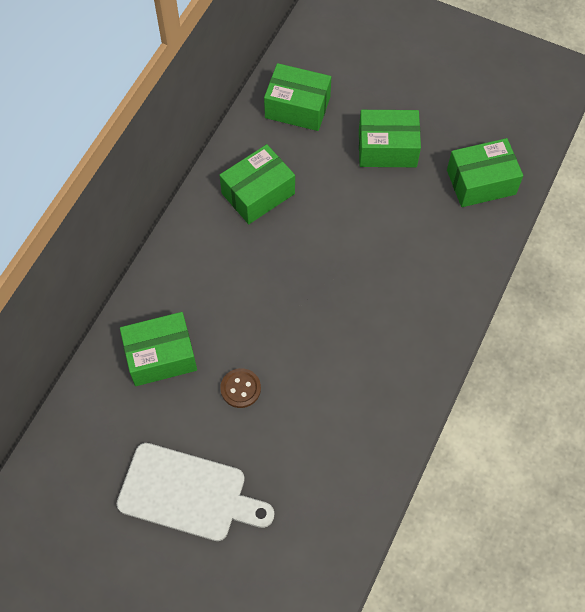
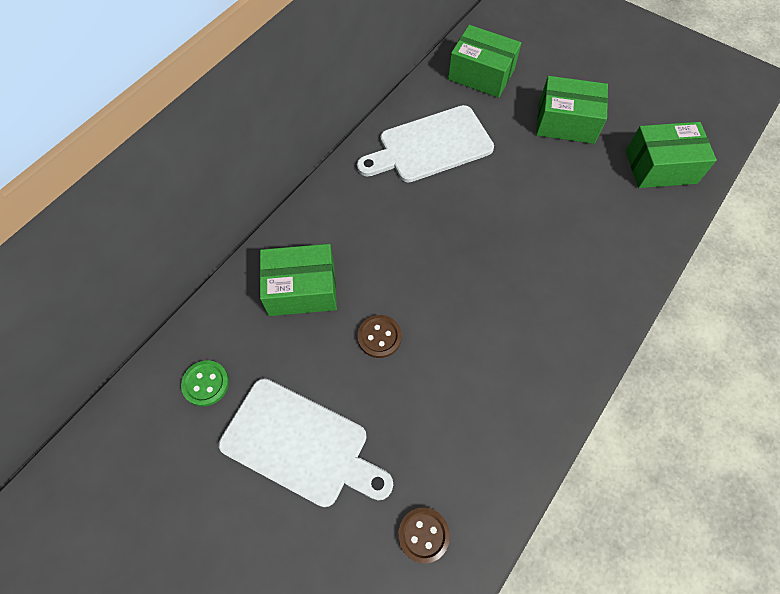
camera: 10 degrees right, 0 degrees up
green box [219,144,295,224] -> white cutting board [357,105,494,182]
none -> green button [181,360,229,406]
none -> brown button [398,507,450,563]

